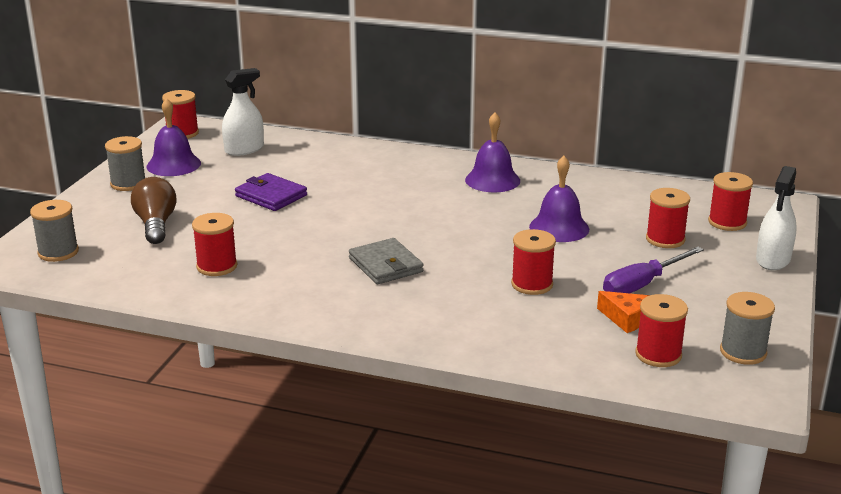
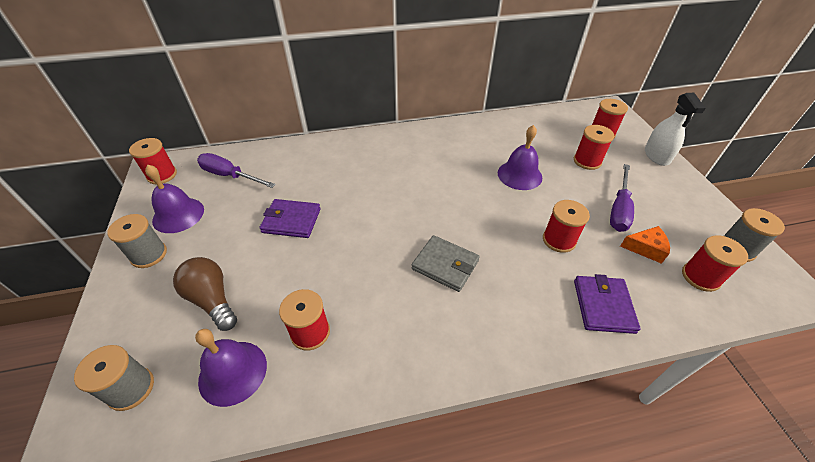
camera: 30 degrees left, 20 degrees up
white spray bottle [222,68,264,156] -> purple screwdriver [197,153,276,188]
purple bell [465,113,520,192] -> purple bell moved to [195,329,267,407]
none -> purple wallet [574,274,641,334]

